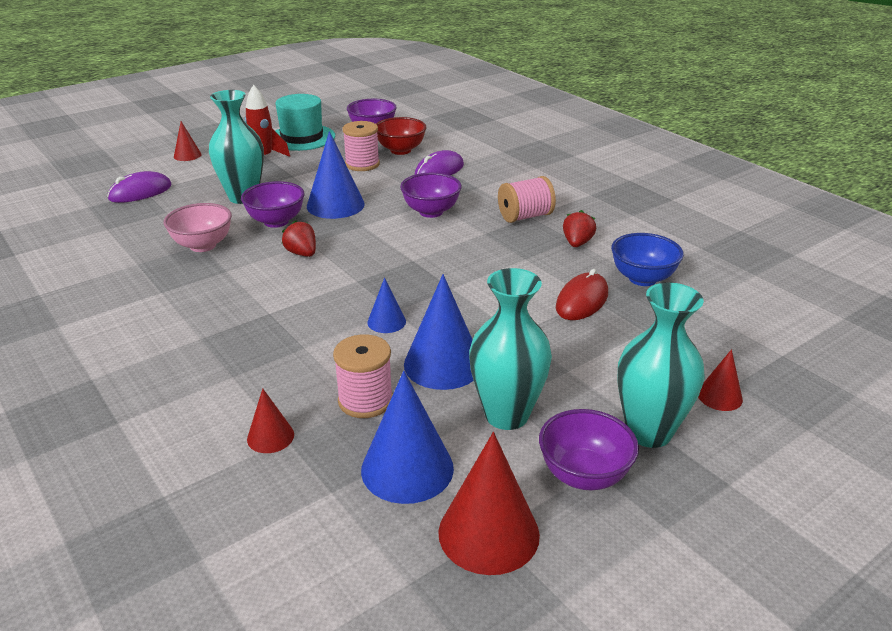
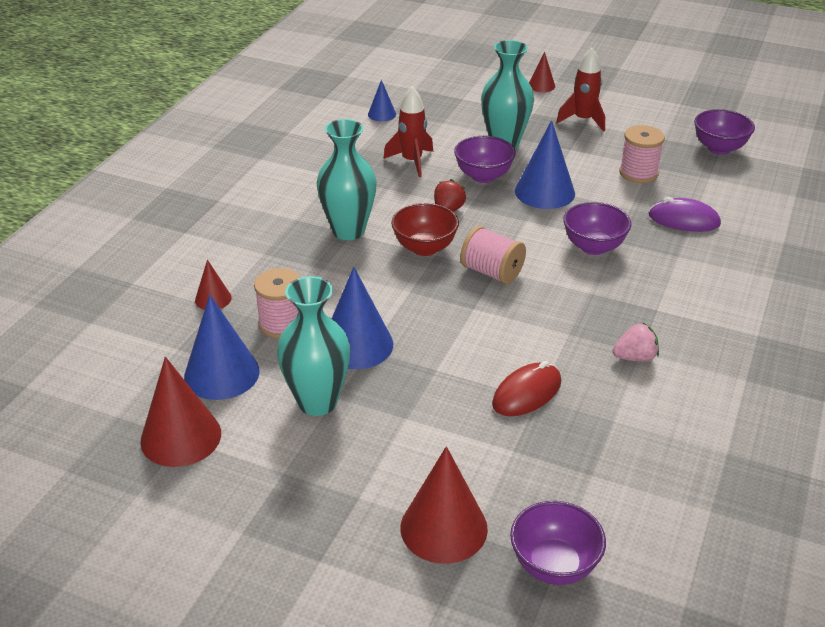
camera: 60 degrees right, 5 degrees up
purple mouse [107,171,172,203] -> none
pink bowl [164,203,232,252] -> red rocket [384,86,433,177]
turquoise hat [275,94,335,151] -> none
blue cone [367,278,406,333] -> blue cone moved to [368,80,396,122]
red bowl [376,117,426,155] -> red bowl moved to [391,203,459,256]
pink spool [498,176,556,223] -> pink spool moved to [460,226,526,284]
purple bowl [539,409,639,490] -> purple bowl moved to [510,501,606,585]
red mouse [556,269,608,320] -> red mouse turned 45 degrees counterclockwise [492,361,561,416]
red strawberry [563,210,596,247] -> pink strawberry [613,323,659,362]
blue bowl [611,233,684,286] -> none
turquoise vase [617,283,705,448] -> turquoise vase moved to [317,119,377,240]
red cone [698,349,743,411] -> red cone [401,446,488,564], size x1.89

